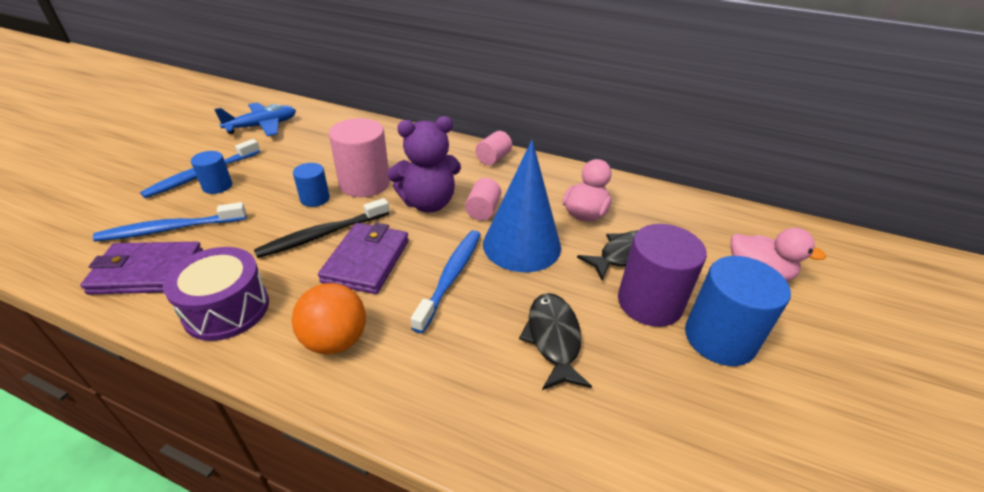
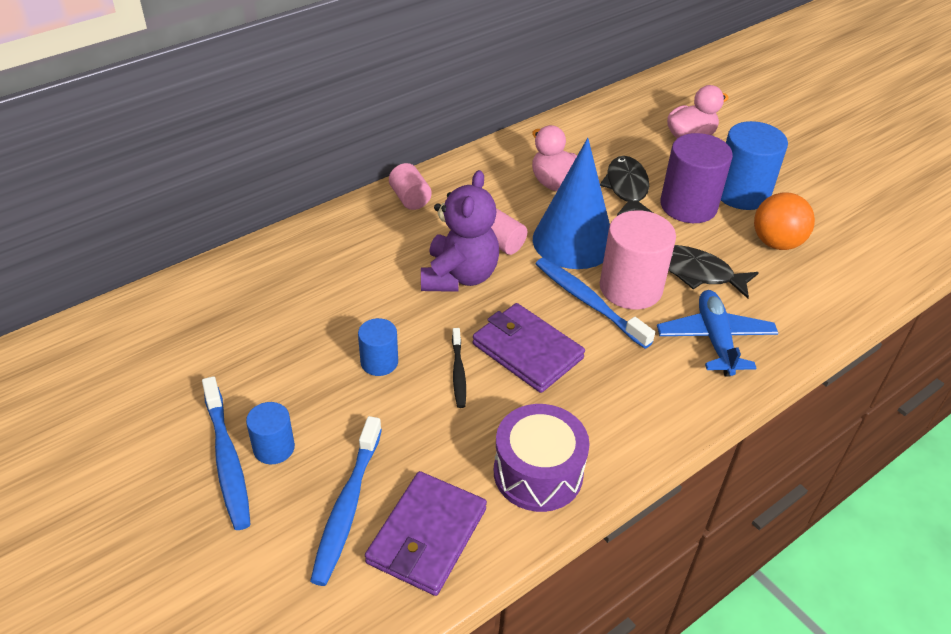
camera: 60 degrees left, 5 degrees up
blue plane [214,103,296,136] -> blue plane moved to [657,290,779,377]
black toothbrush [254,198,389,258] -> black toothbrush [452,328,466,408], size x0.59
orange ball [292,283,366,355] -> orange ball moved to [754,192,815,250]
pink cylinder [329,118,390,197] -> pink cylinder moved to [600,210,676,310]

